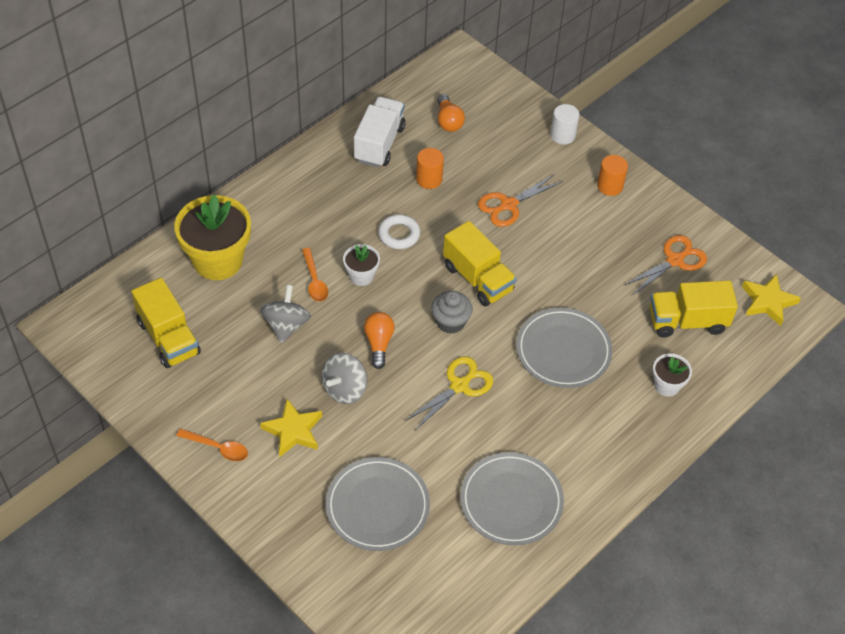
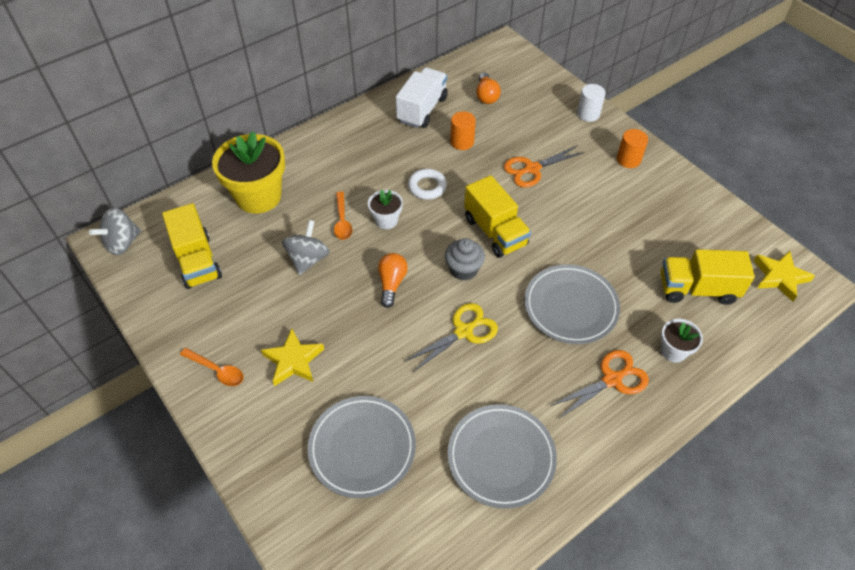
camera: 10 degrees right, 0 degrees up
grey spinning top [322,353,367,404] -> grey spinning top moved to [89,208,141,255]
orange scissors [623,235,707,295] -> orange scissors moved to [550,350,649,418]

